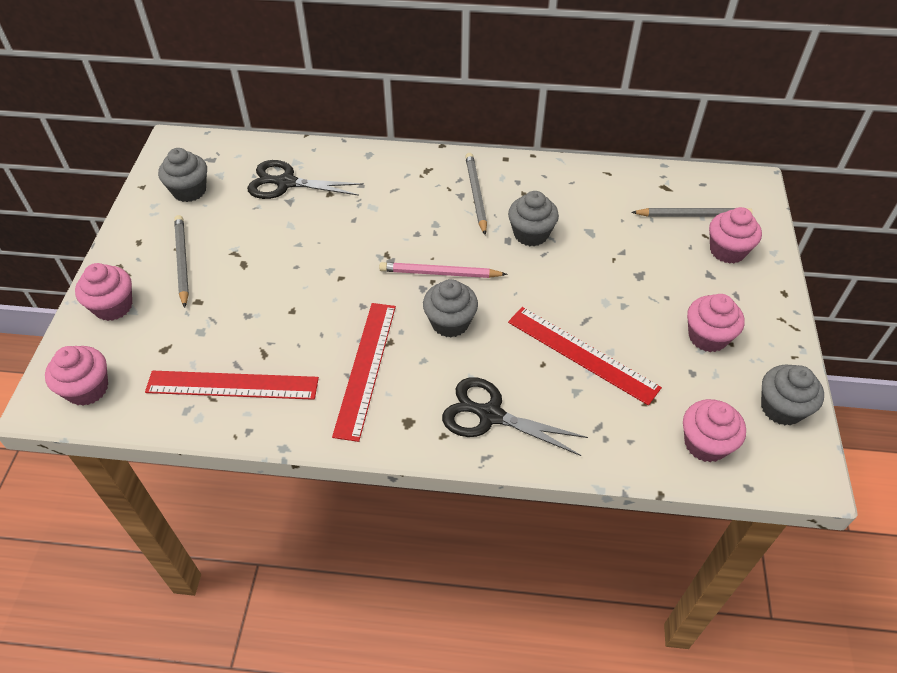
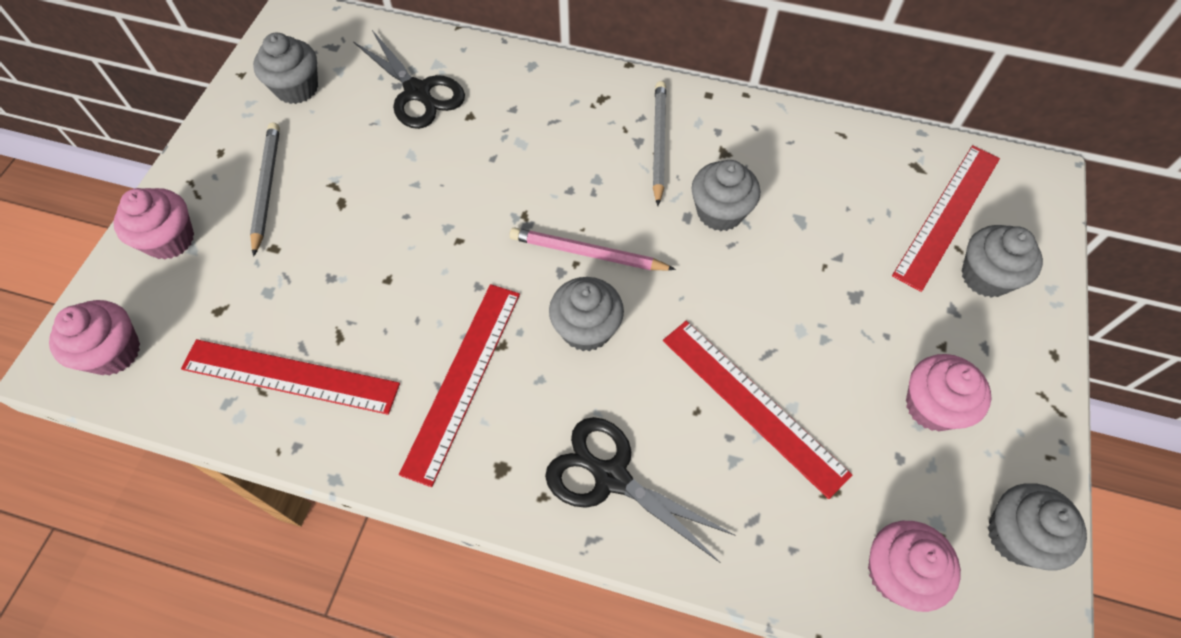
camera: 10 degrees right, 10 degrees up
black scissors [247,160,363,199] -> black scissors turned 150 degrees counterclockwise [353,30,465,129]
grey pencil [631,208,753,217] -> red ruler [892,145,1000,292]
pink cupcake [709,207,762,264] -> grey cupcake [962,225,1043,298]

